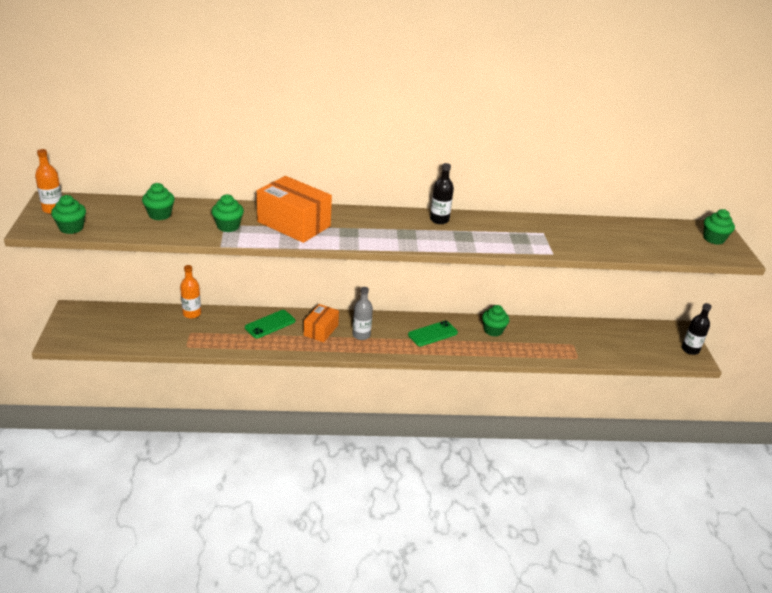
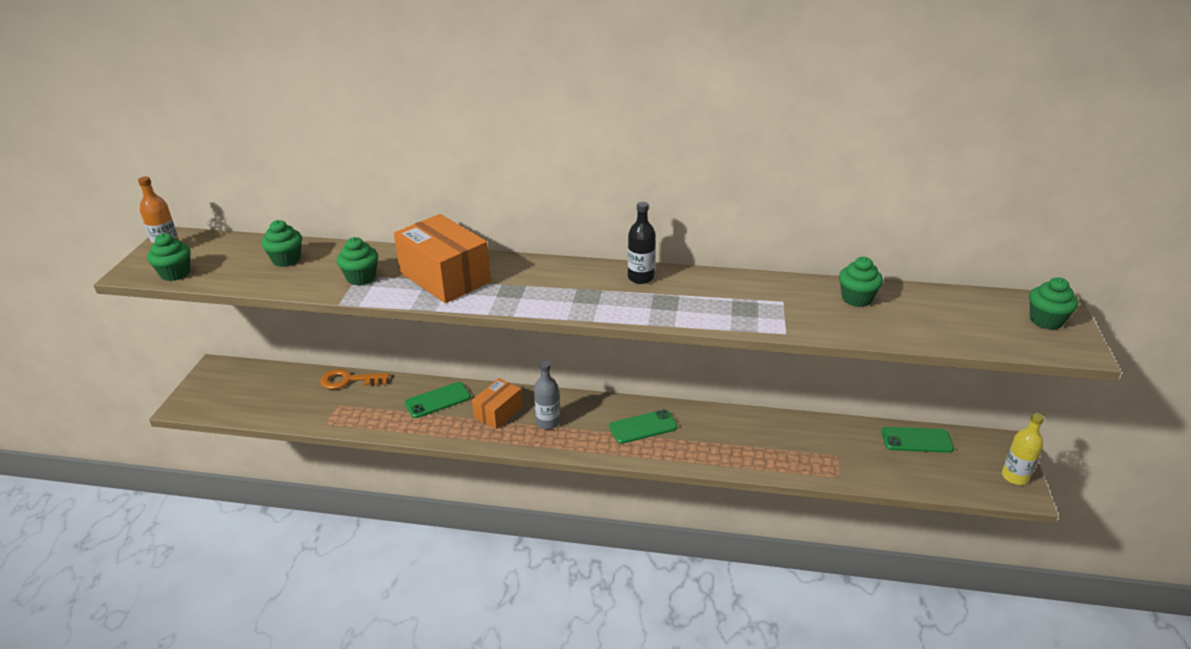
camera: 15 degrees right, 0 degrees up
orange bottle [180,265,201,319] -> orange key [320,369,390,390]
green cupcake [482,305,509,337] -> green cupcake moved to [839,257,883,307]
black bottle [682,303,712,355] -> yellow bottle [1002,413,1044,485]
none -> green phone [881,427,954,453]

